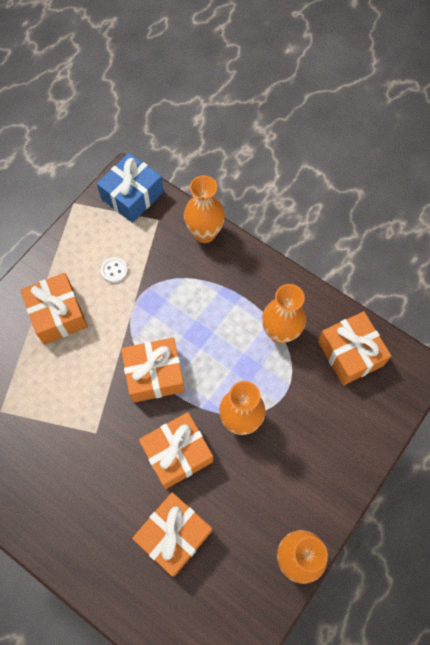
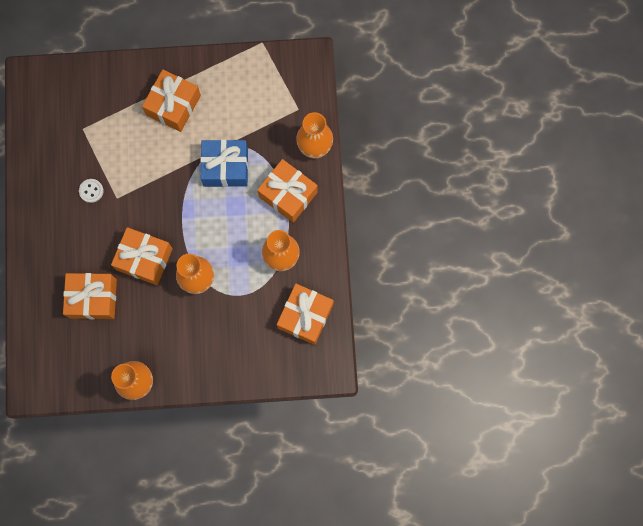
camera: 50 degrees right, 10 degrees up
blue gift [97,153,164,223] -> blue gift moved to [200,140,248,187]
white button [101,257,128,283] -> white button moved to [79,179,103,203]
orange gift [121,337,185,403] -> orange gift moved to [257,159,318,223]

